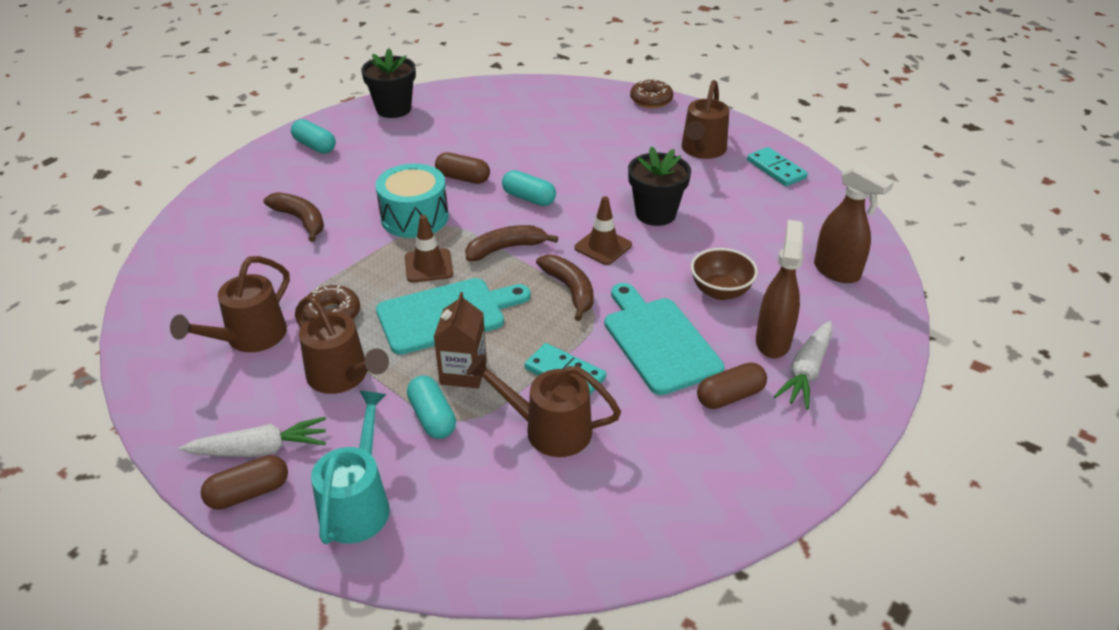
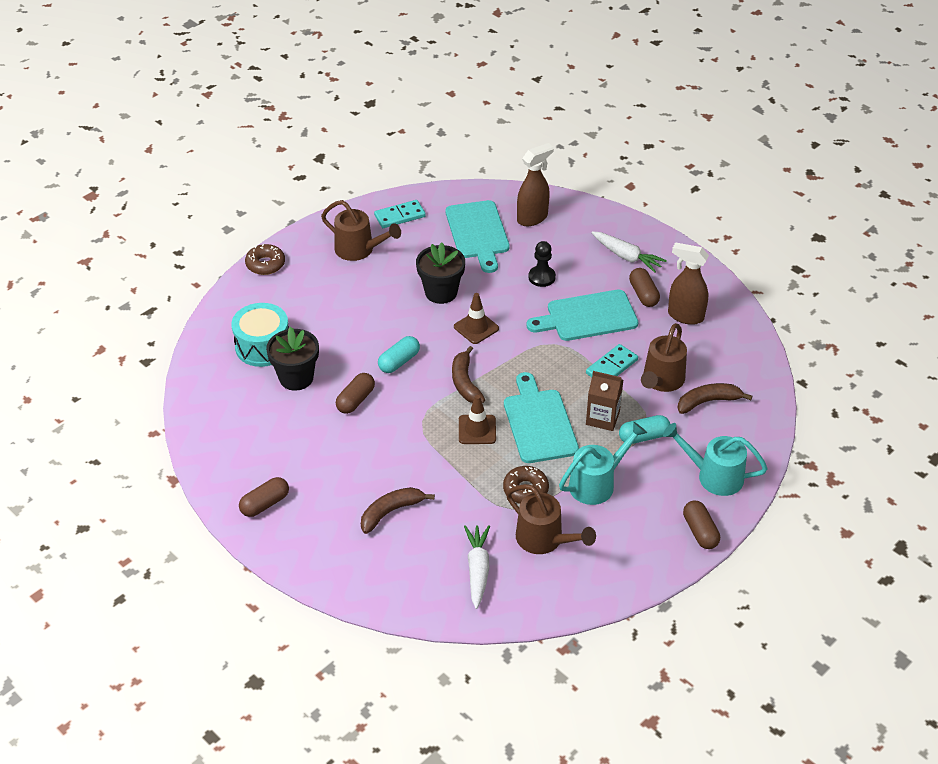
camera: 80 degrees left, 5 degrees up
white carrot [179,417,326,457] -> white carrot moved to [464,525,490,609]
turquoise capsule [291,119,336,154] -> brown capsule [239,477,289,517]
brown watering can [295,296,389,394] -> turquoise watering can [559,422,647,505]
black flower pot [361,48,416,118] -> black flower pot moved to [266,327,319,391]
turquoise drum [375,164,448,238] -> turquoise drum moved to [231,303,289,367]
brown banana [536,255,594,321] -> brown banana moved to [677,383,752,414]
brown bowl [691,248,758,300] -> black pawn [528,241,556,287]
brown spray bottle [756,220,804,358] -> brown spray bottle moved to [668,242,709,325]
none -> turquoise cutting board [446,200,510,273]

